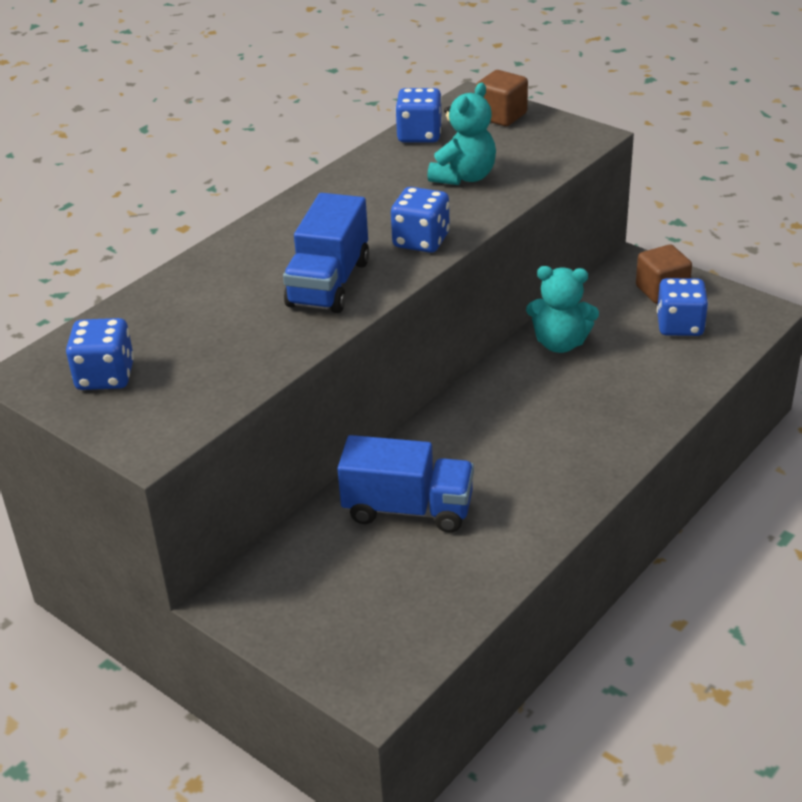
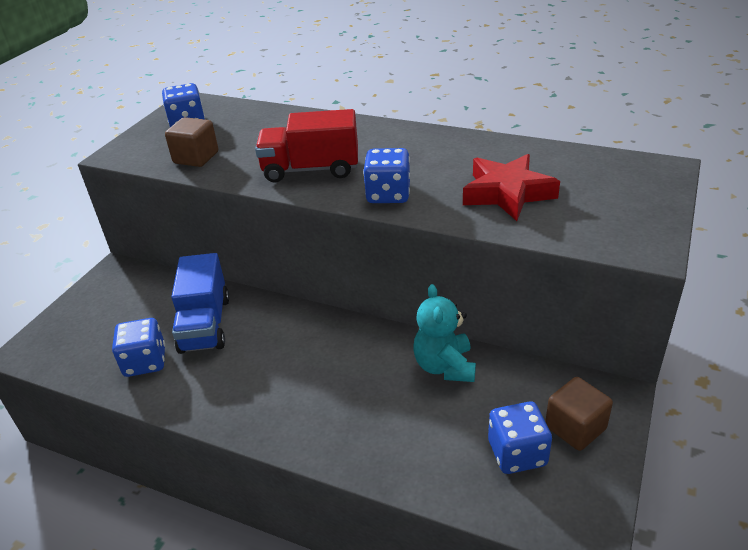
camera: 75 degrees right, 0 degrees up
blue truck [283,193,369,313] -> red truck [255,109,358,182]
blue dice [395,88,442,143] -> blue dice moved to [112,318,165,377]
turquoise teddy bear [427,83,496,185] -> red star [463,154,560,221]
brown cube [476,70,528,126] -> brown cube moved to [165,117,218,167]

